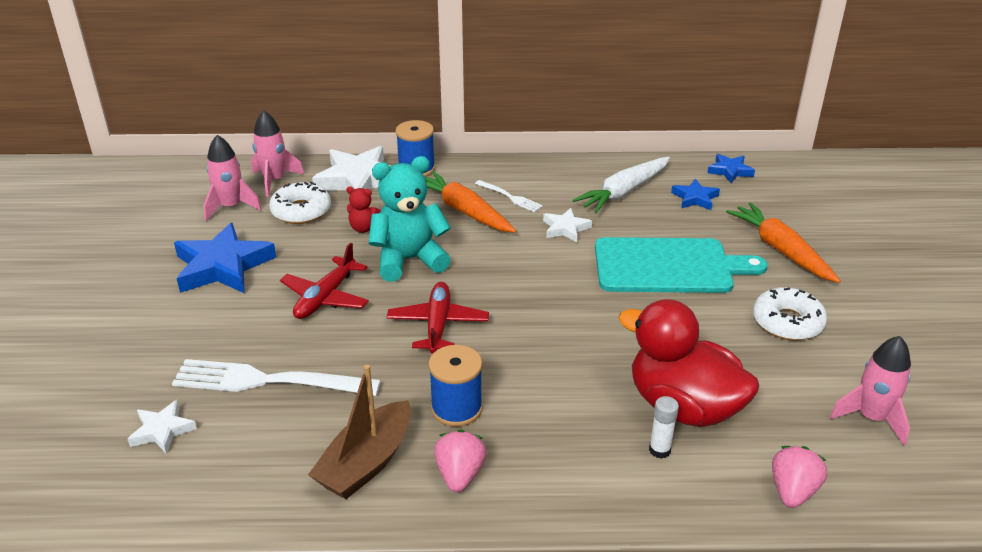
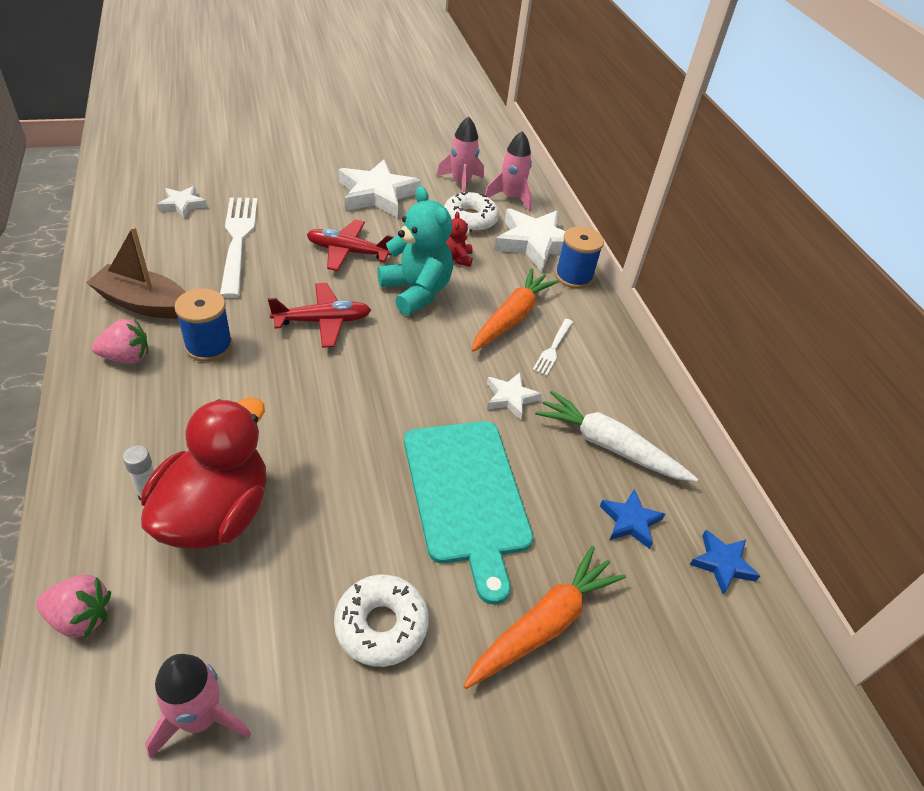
camera: 70 degrees right, 10 degrees up
blue star [174,223,276,293] -> white star [338,159,421,218]

